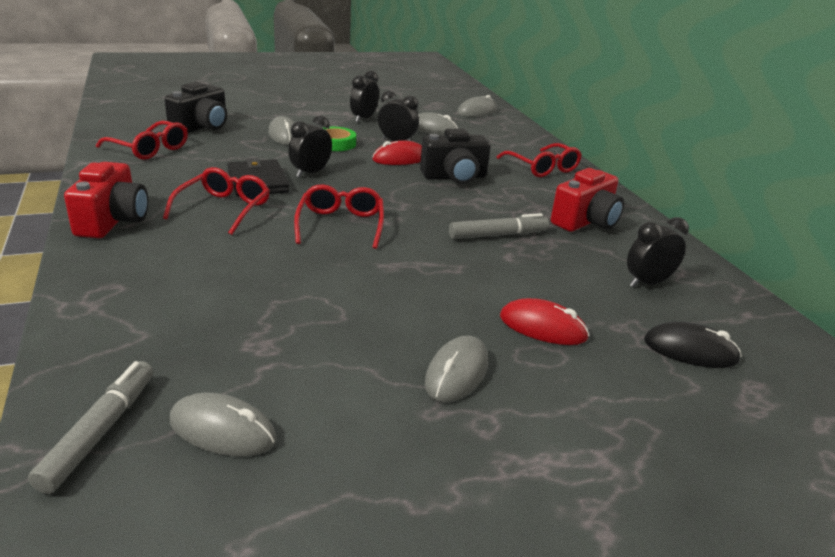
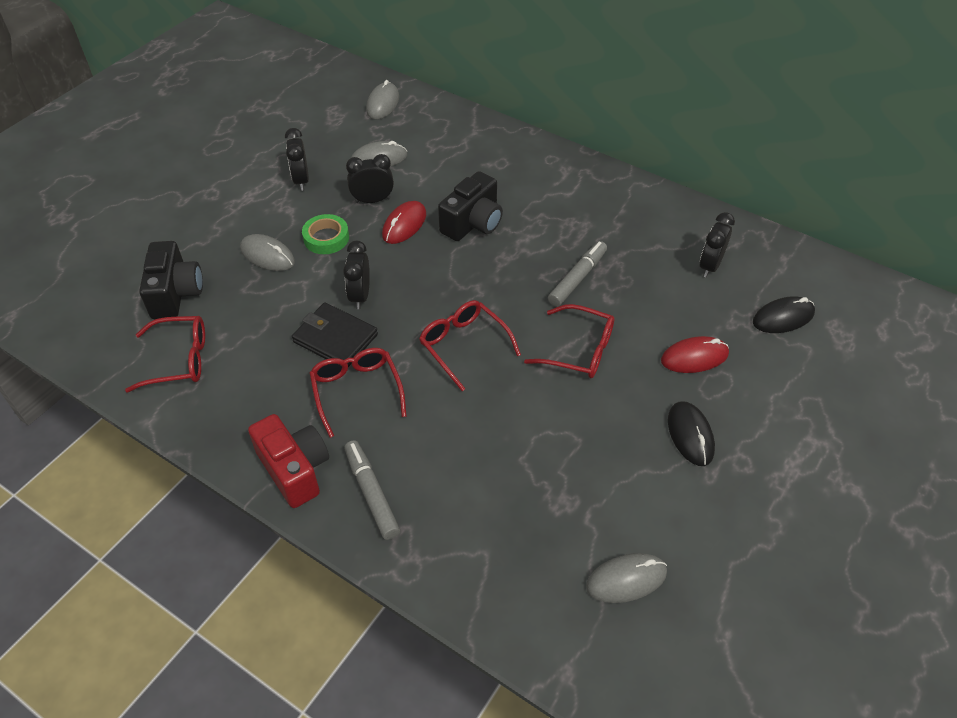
camera: 35 degrees left, 20 degrees up
grey marker [28,361,154,494] -> grey marker moved to [344,440,400,540]
grey mouse [425,335,488,402] -> black mouse [668,402,715,466]
red glasses [496,143,582,177] -> red glasses moved to [524,304,614,378]
red camera [551,168,624,232] -> none

